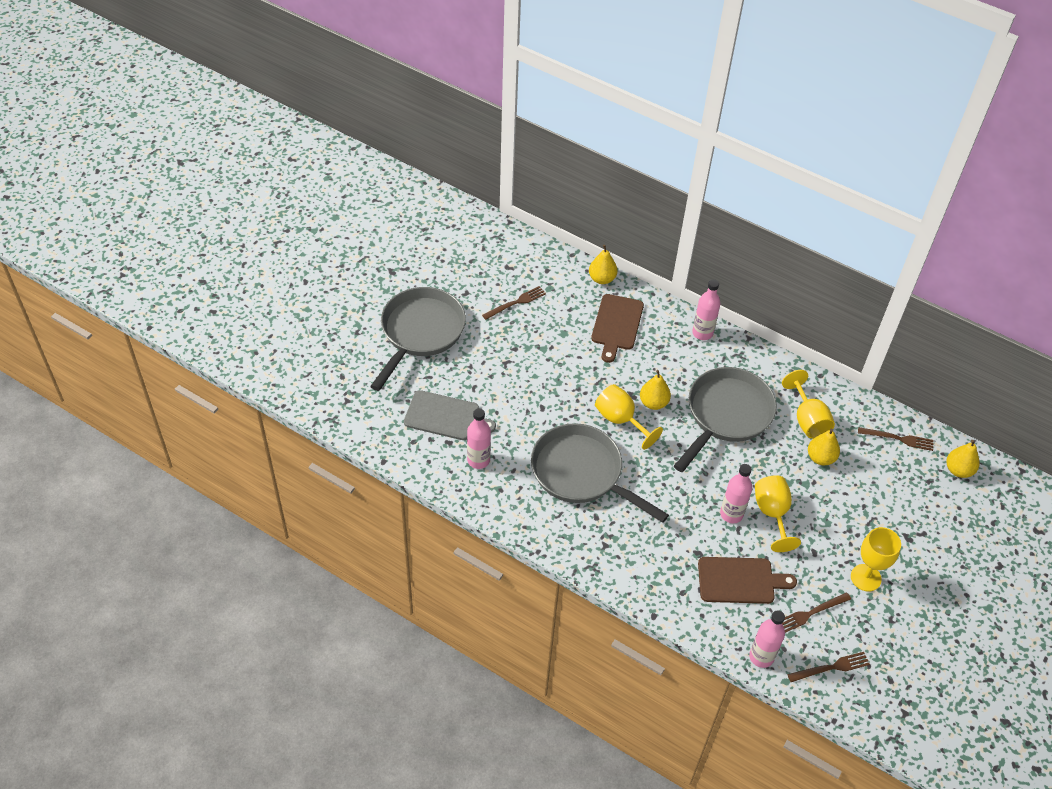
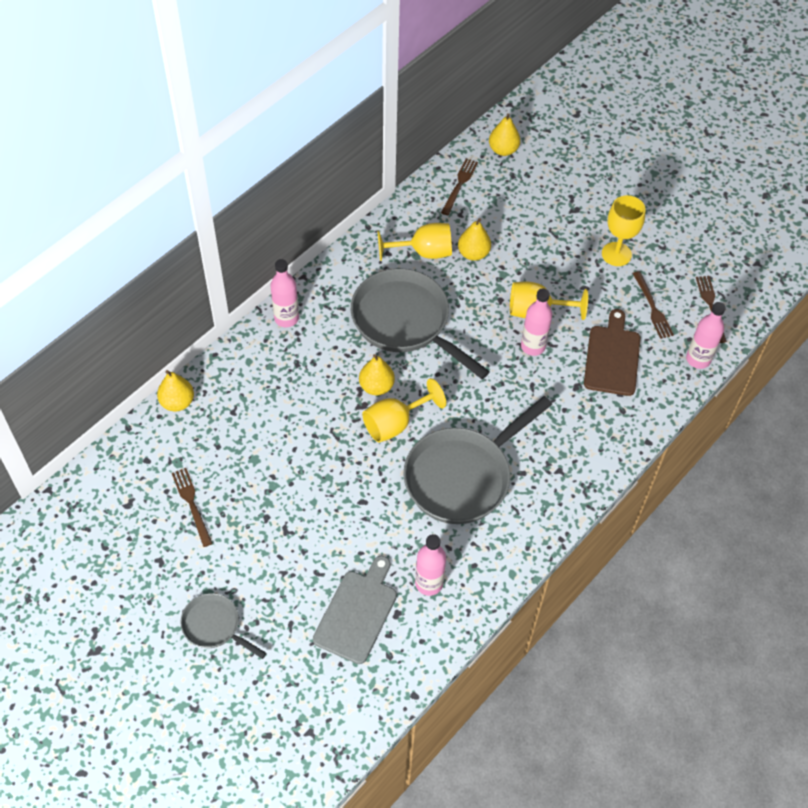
camera: 80 degrees left, 5 degrees up
grey pan [370,287,466,391] -> grey pan [180,593,267,659], size x0.51
brown cutting board [591,294,644,363] -> none

